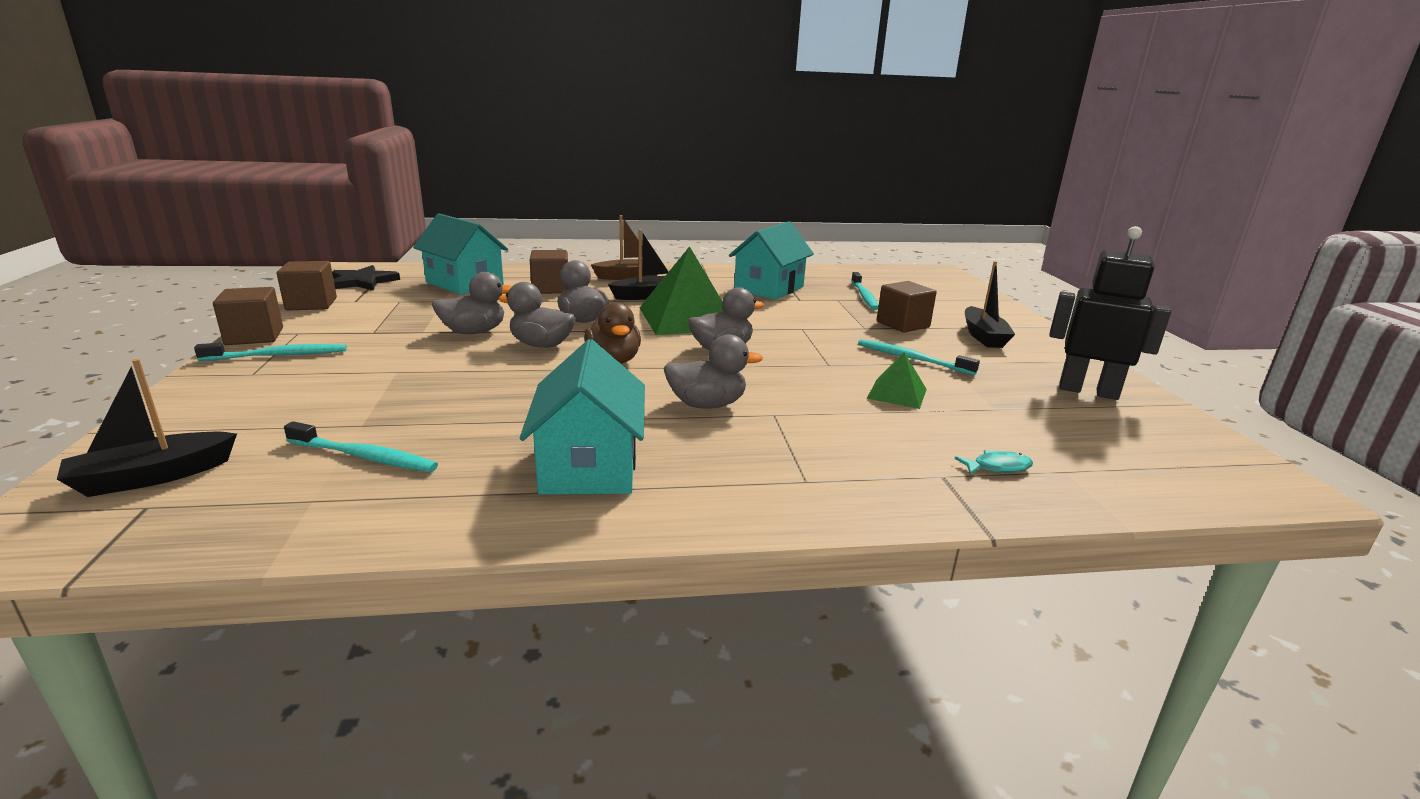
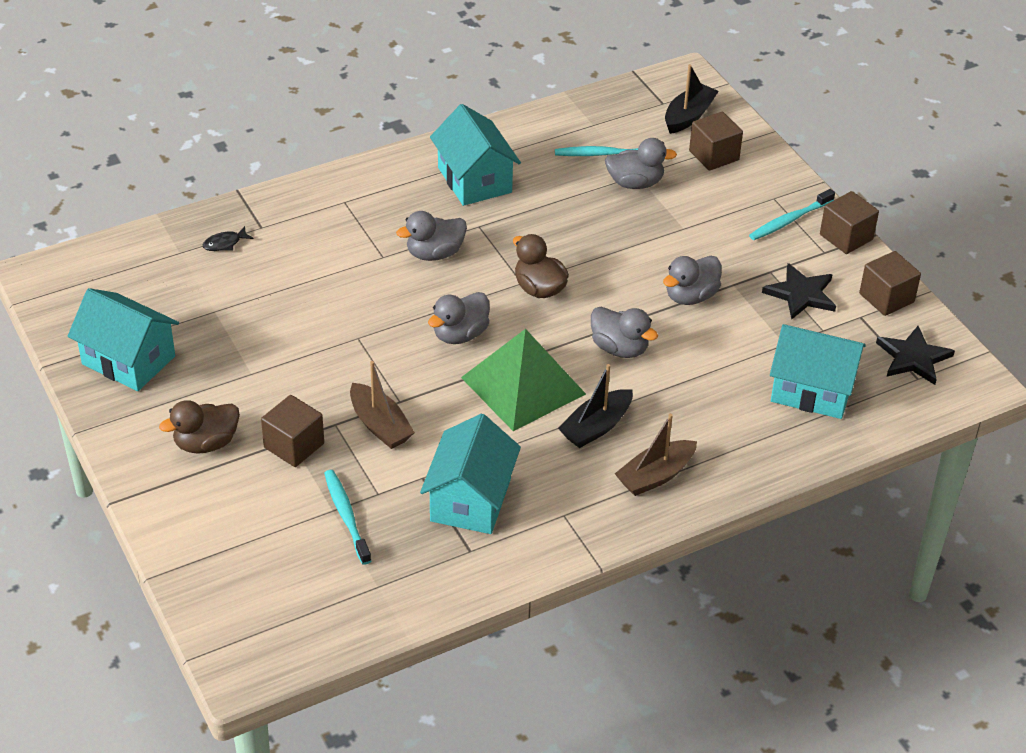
camera: 160 degrees right, 20 degrees up
grey duck [498,282,576,348] -> grey duck moved to [605,138,677,189]
brown cube [530,250,568,294] -> brown cube moved to [689,112,743,171]
turquoise toothbrush [858,339,980,375] -> none
green pyramid [867,352,927,409] -> none
turquoise fish [955,450,1033,475] -> black fish [203,226,254,251]
black boat [965,261,1015,348] -> brown duck [159,400,240,454]
black robot [1049,226,1172,400] -> turquoise house [68,288,179,391]
none -> brown boat [350,361,415,449]
none -> black star [762,263,836,320]

